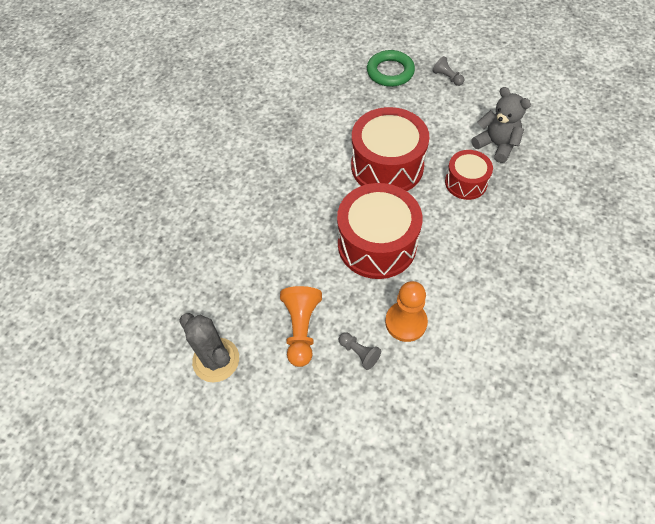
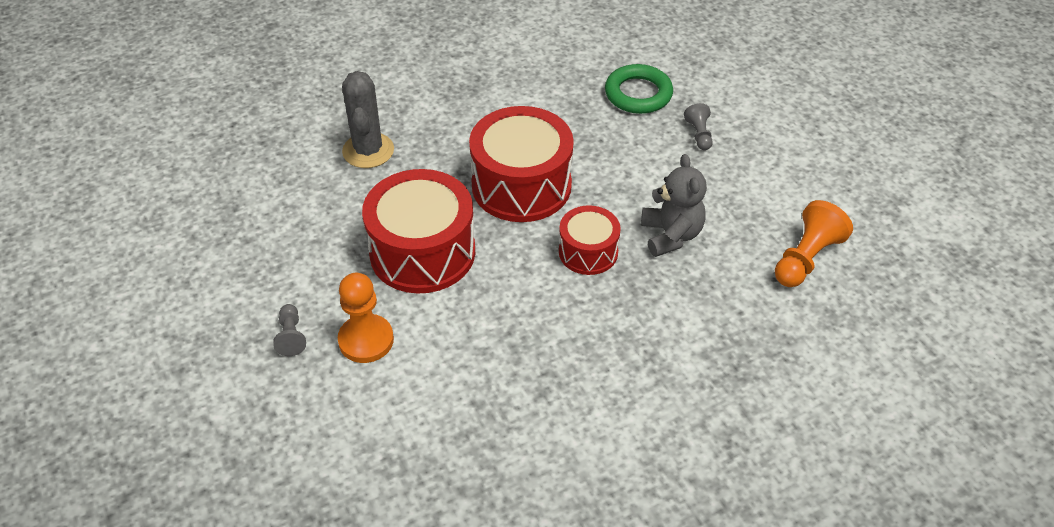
camera: 35 degrees right, 10 degrees down
grey cactus [179,313,239,382] -> grey cactus moved to [342,71,394,168]
orange pawn [280,286,322,367] -> orange pawn moved to [775,200,853,287]

